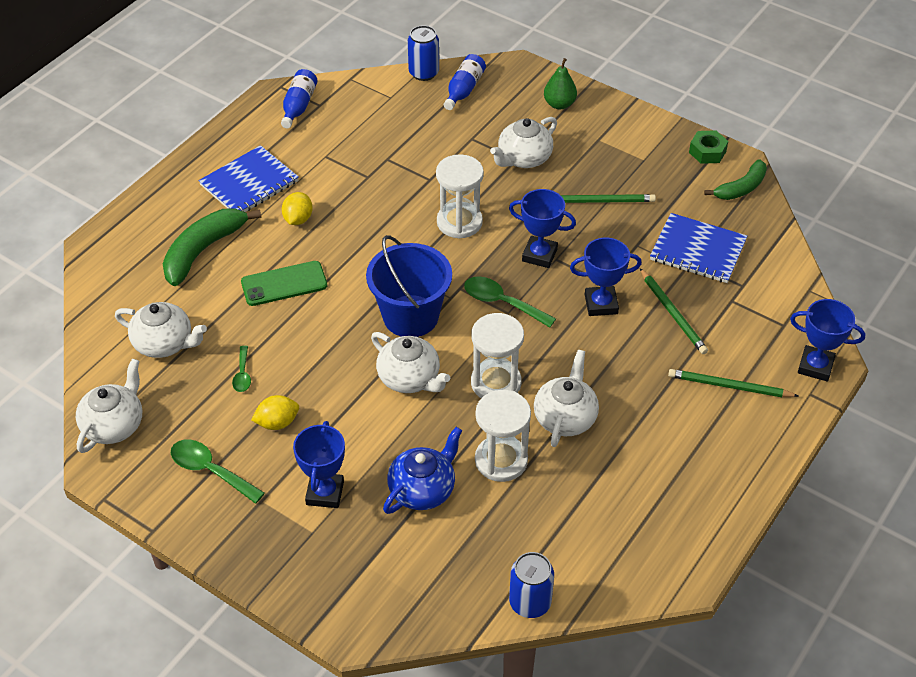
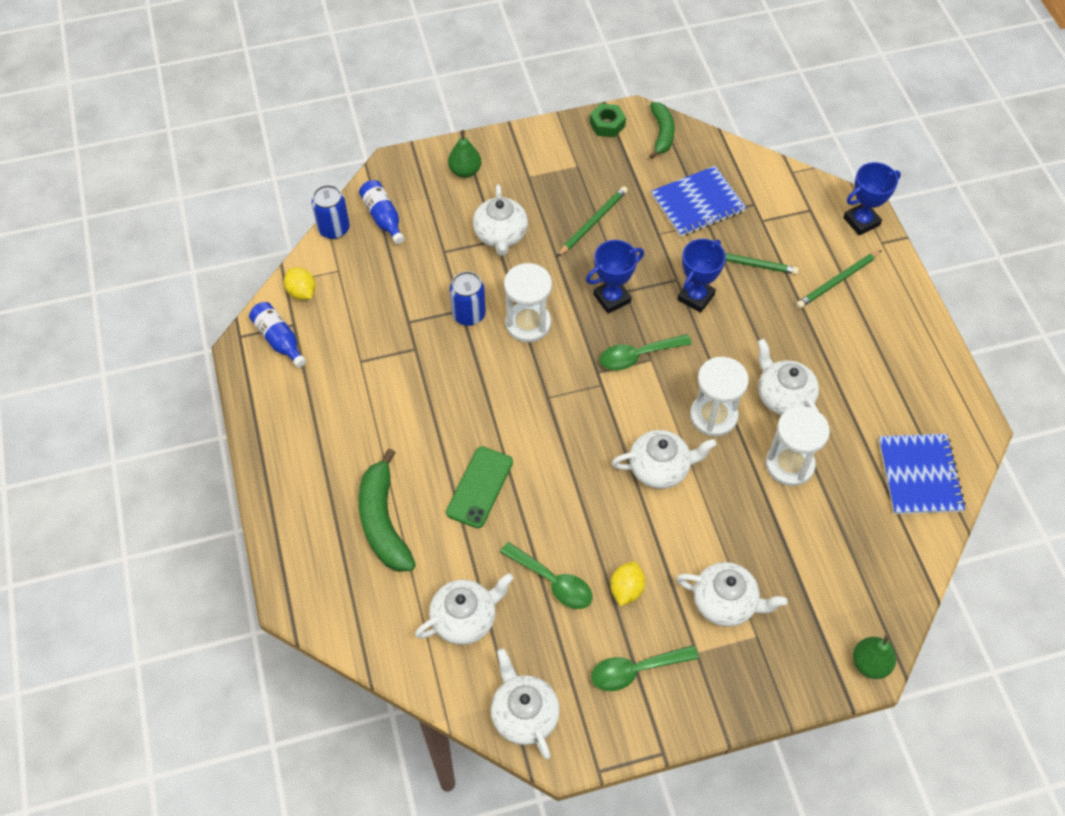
camera: 50 degrees left, 10 degrees up
blue notebook [199,145,299,212] -> blue notebook moved to [879,434,966,514]
green spoon [232,346,251,392] -> green spoon [500,542,593,609], size x1.70
yellow lemon [282,192,313,225] -> yellow lemon moved to [284,267,316,300]
blue trophy [293,421,345,508] -> white teapot [676,562,787,627]
blue bucket [366,235,452,337] -> none
blue teapot [383,427,462,514] -> none
blue can [509,552,554,618] -> blue can moved to [450,271,486,326]
none -> green pear [853,634,896,679]

